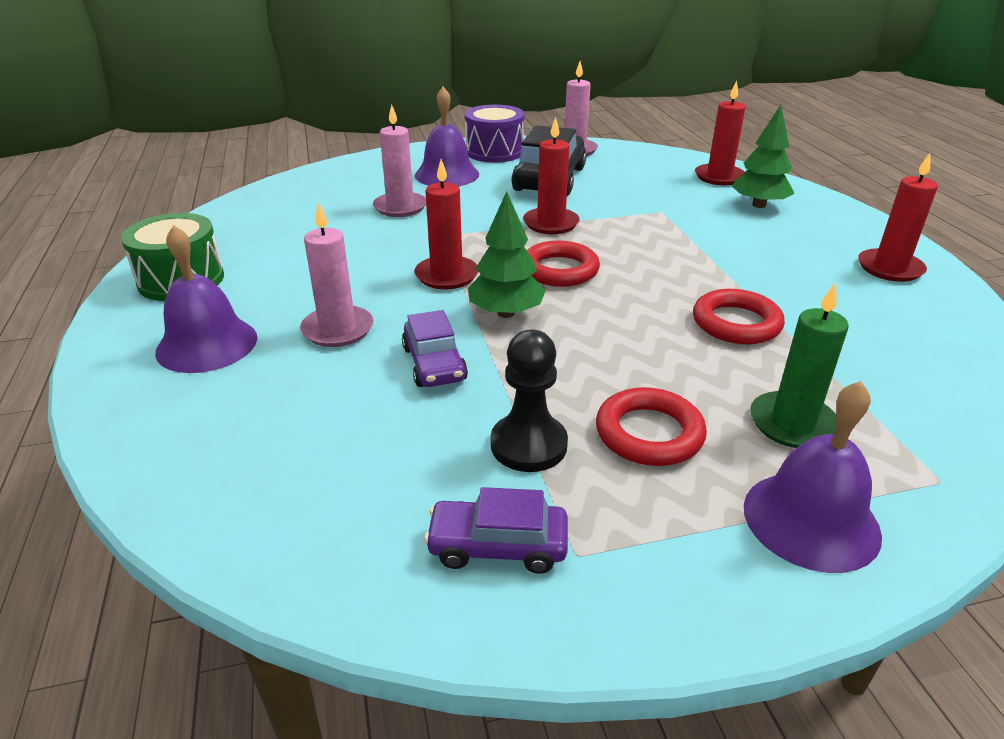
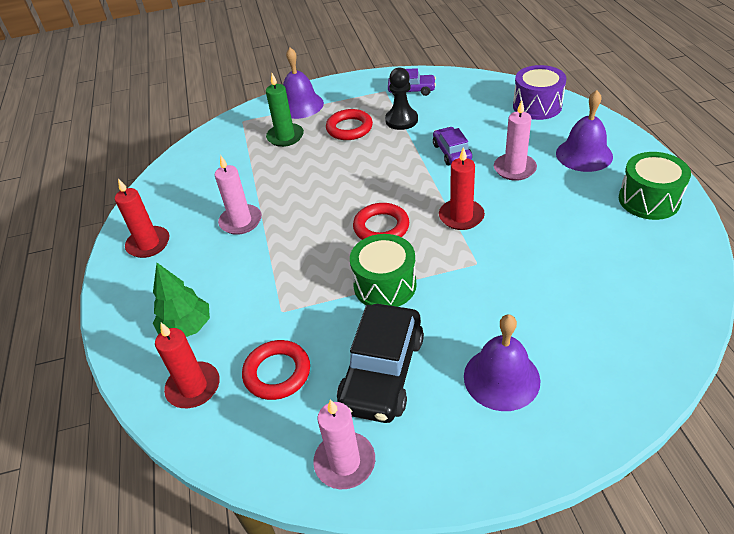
camera: 175 degrees left, 10 degrees up
pink candle [373,105,426,217] -> pink candle moved to [215,155,262,235]
purple drum [465,105,524,163] -> purple drum moved to [513,65,567,120]
green tree [468,191,546,318] -> none
red candle [523,117,580,234] -> green drum [350,234,417,307]
red ring [693,289,785,344] -> red ring moved to [242,340,310,400]

